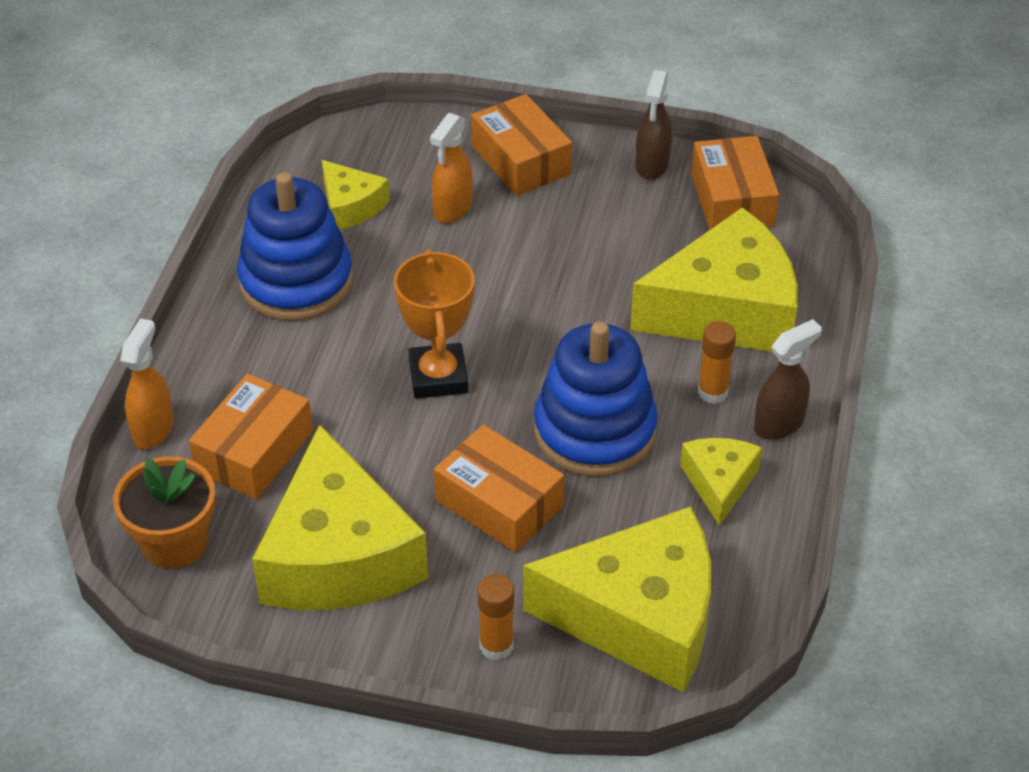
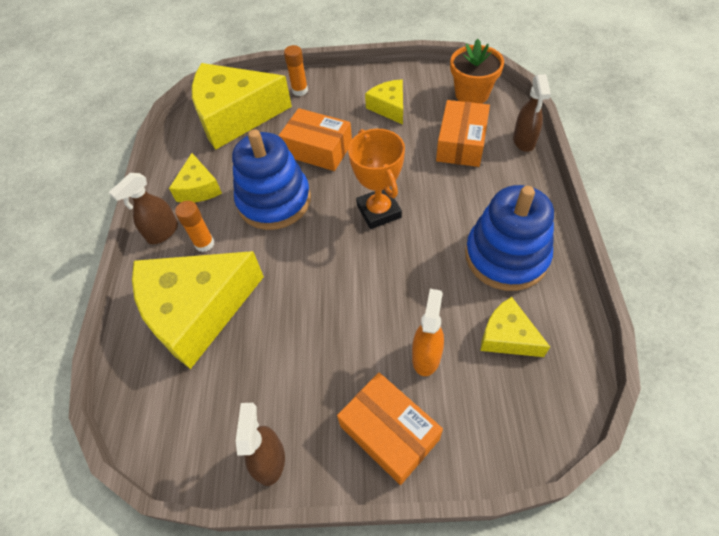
camera: 170 degrees right, 10 degrees up
orange spray bottle [120,318,174,449] -> brown spray bottle [513,74,551,152]
yellow cheese [252,425,428,610] -> yellow cheese [365,79,403,125], size x0.49
orange box [691,136,779,230] -> none

